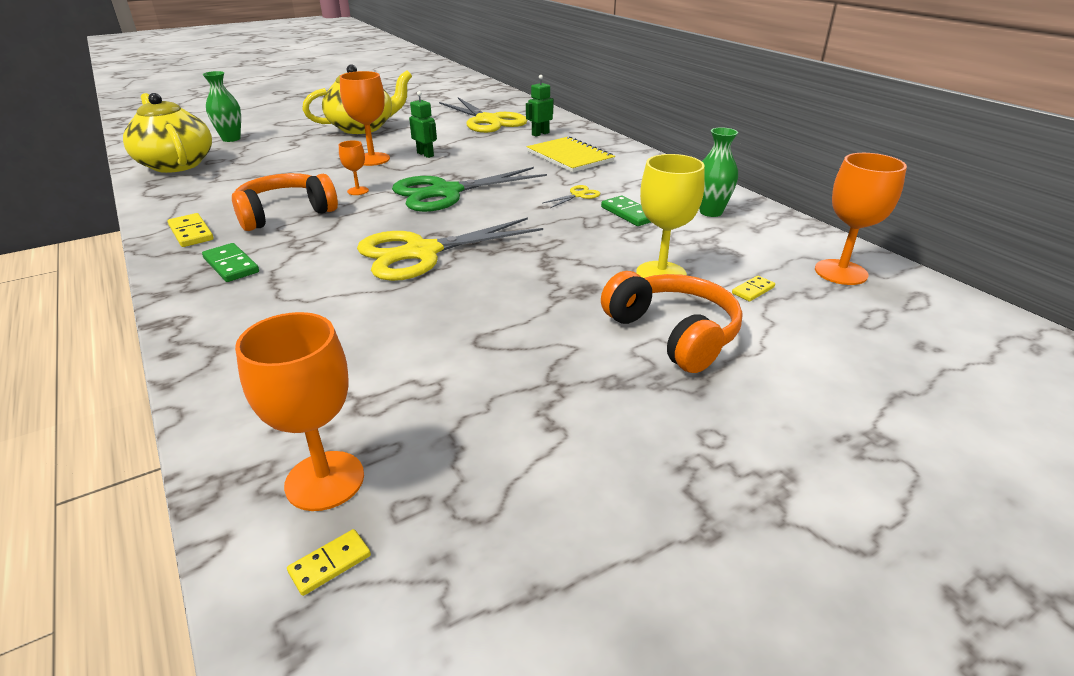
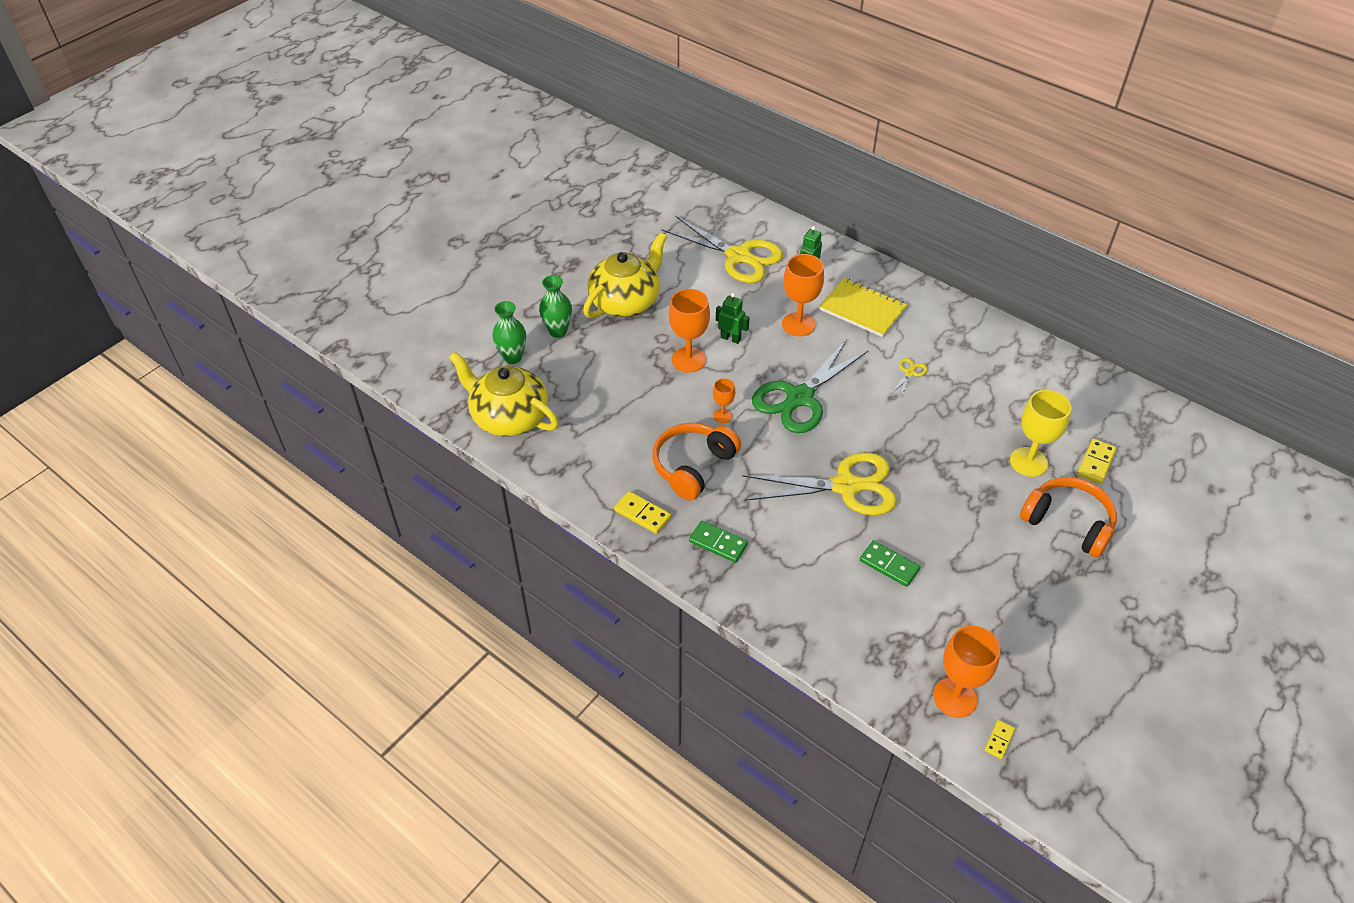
camera: 20 degrees left, 15 degrees up
yellow scissors [357,217,543,281] -> yellow scissors turned 135 degrees counterclockwise [742,452,897,516]
green domino [601,195,651,226] -> green domino moved to [860,540,920,587]
green vase [699,127,738,217] -> green vase moved to [539,275,572,338]
yellow domino [732,276,775,302] -> yellow domino [1077,438,1117,484], size x1.62
orange goblet [815,153,907,285] -> orange goblet moved to [782,254,824,337]

